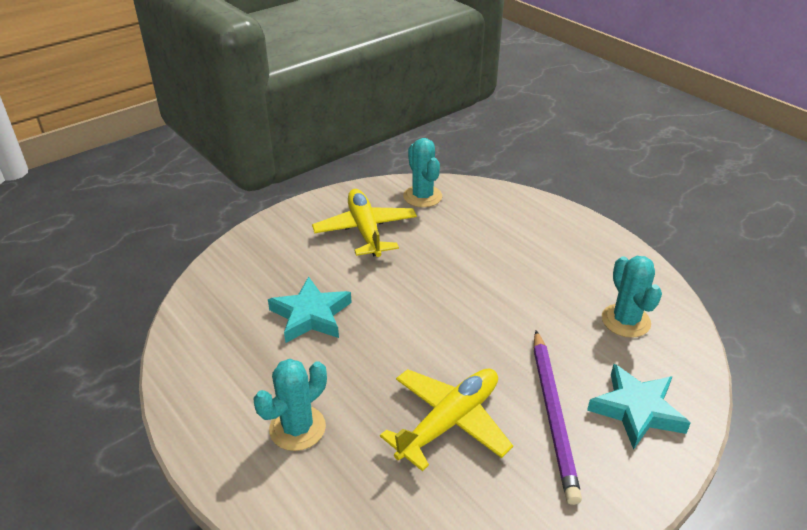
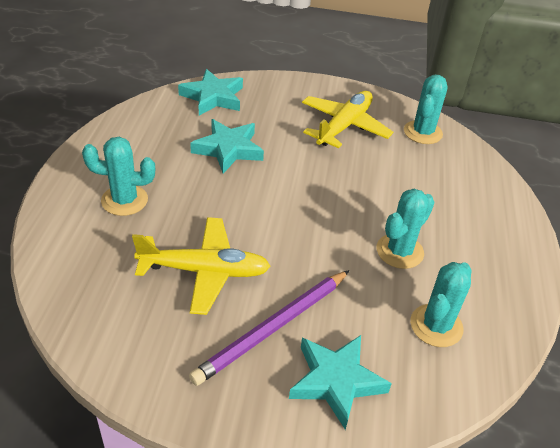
camera: 45 degrees right, 5 degrees up
none -> turquoise star [178,69,243,116]
none -> turquoise cactus [377,189,435,269]

